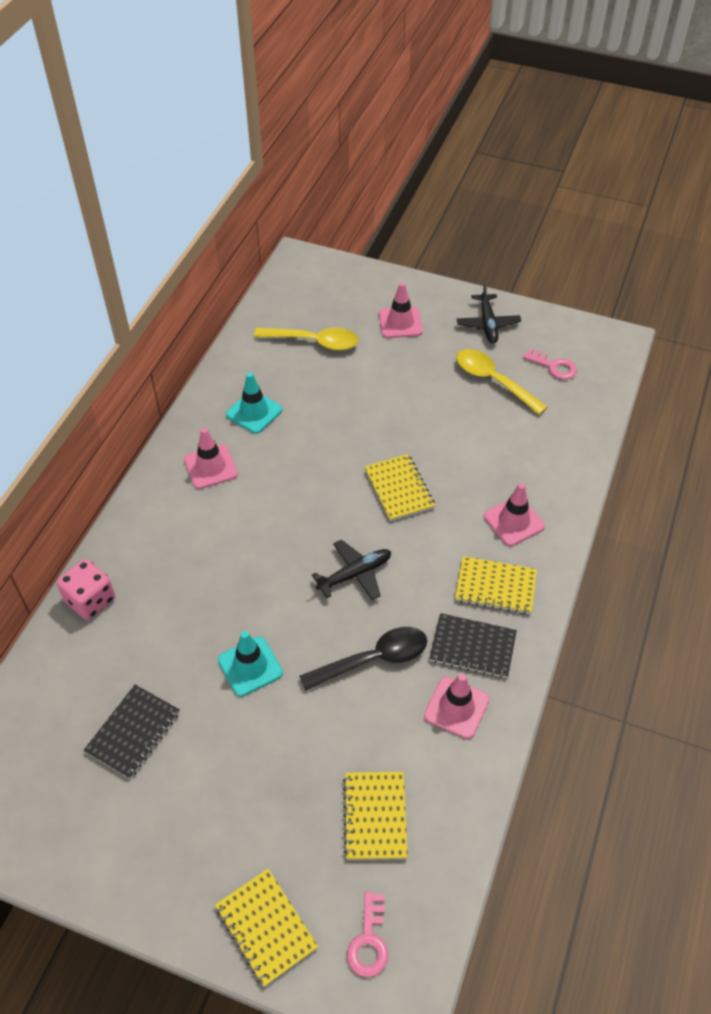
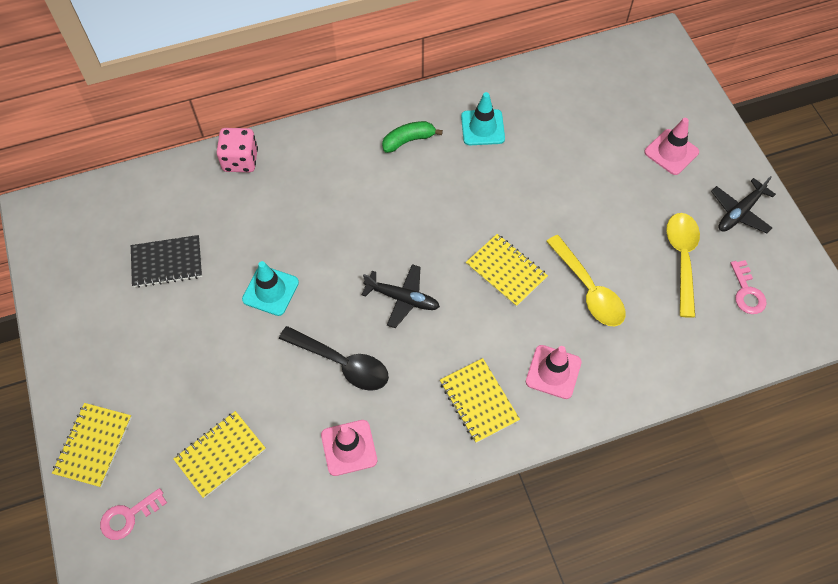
camera: 50 degrees right, 10 degrees up
pink traffic cone [184,428,238,489] -> green banana [382,121,443,153]
yellow spoon [254,328,358,351] -> yellow spoon moved to [546,235,625,327]
yellow notebook [365,454,435,521] -> yellow notebook turned 75 degrees counterclockwise [466,234,548,307]
black notebook [429,613,517,678] -> none

